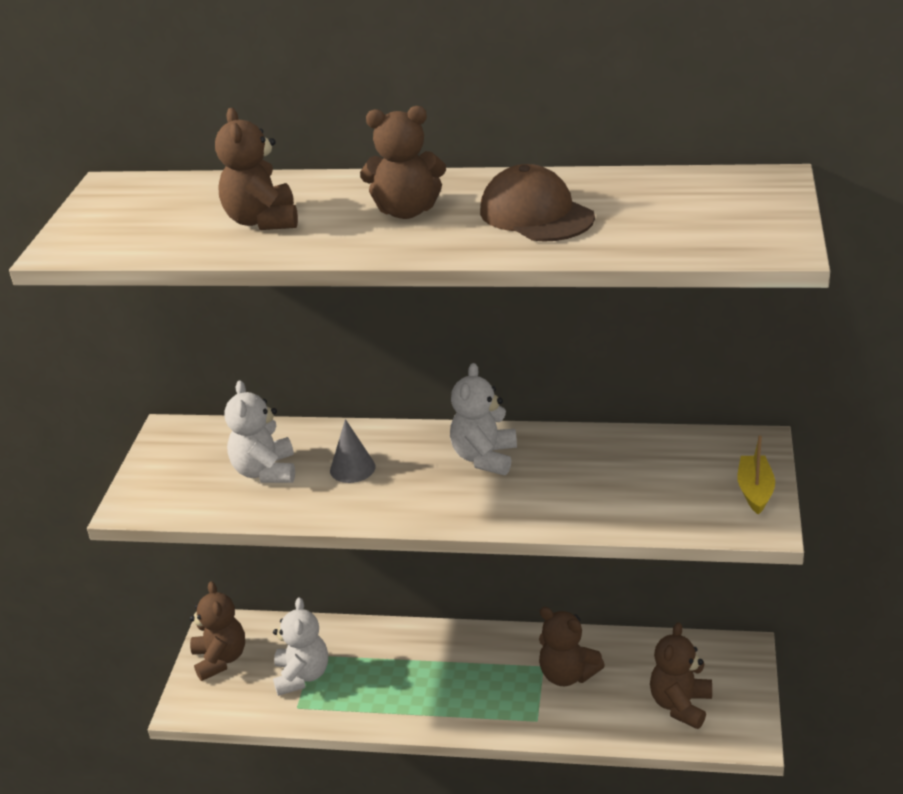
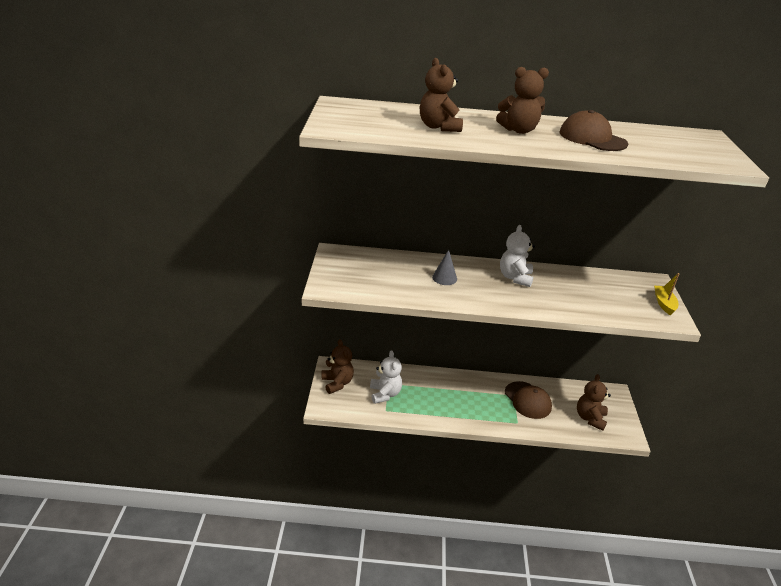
camera: 10 degrees left, 0 degrees up
white teddy bear [224,380,295,483] -> none
brown teddy bear [539,607,605,686] -> brown cap [505,381,552,419]

